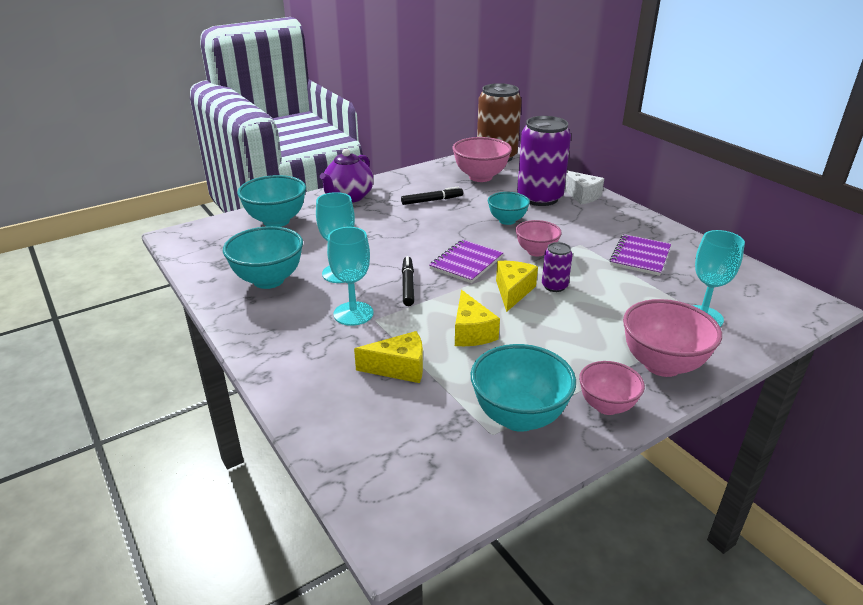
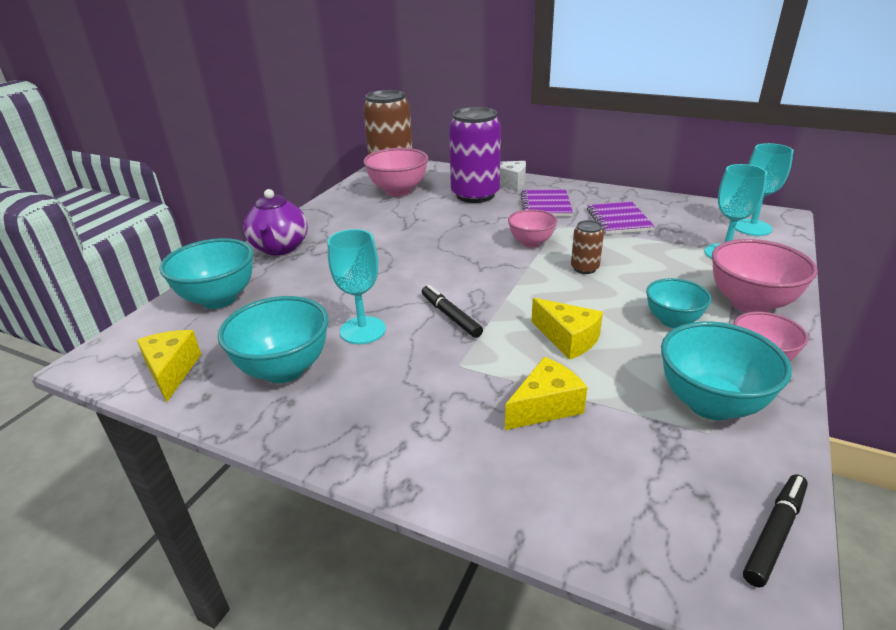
camera: 30 degrees left, 0 degrees up
turquoise goblet [327,227,373,326] -> turquoise goblet moved to [735,143,794,236]
black marker [401,187,463,205] -> black marker moved to [743,474,808,588]
purple notebook [429,240,503,283] -> purple notebook moved to [521,189,573,217]
turquoise bowl [488,192,530,225] -> turquoise bowl moved to [646,278,711,328]
yellow cheese [496,261,538,312] -> yellow cheese moved to [137,330,201,402]
purple can [542,242,573,292] -> brown can [571,220,604,274]

